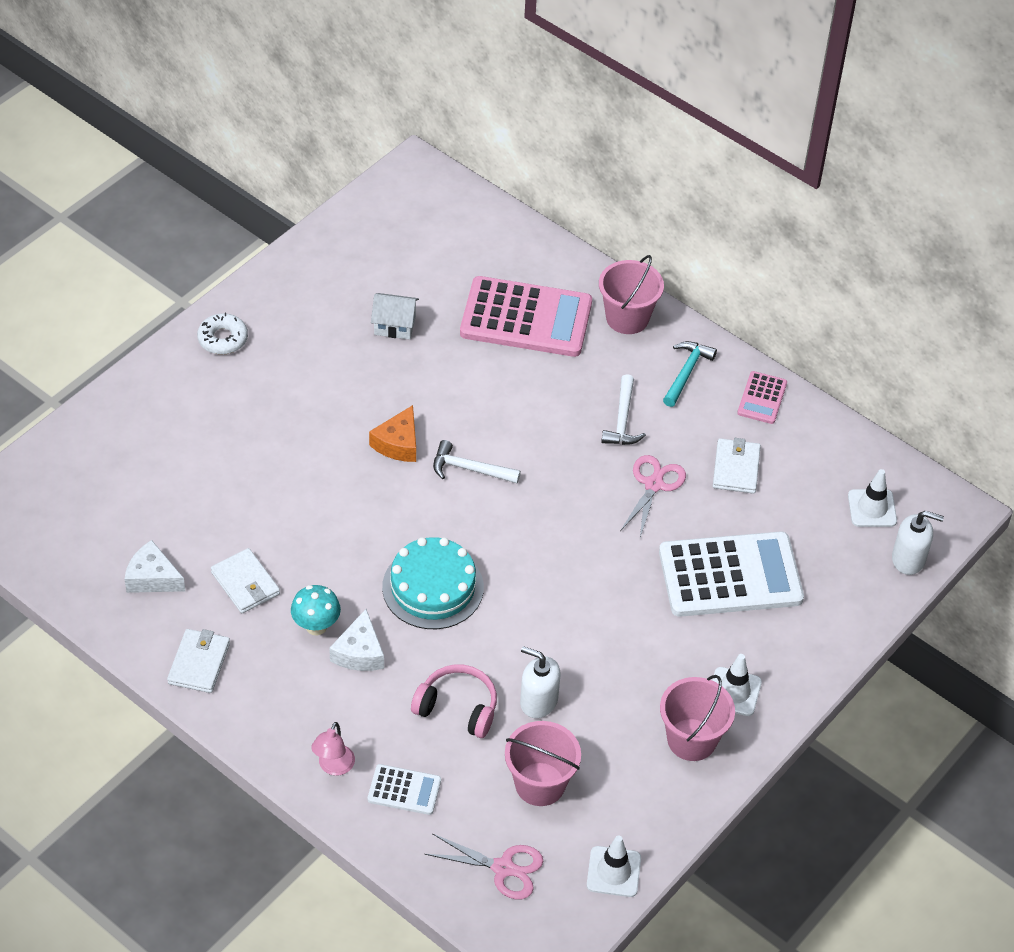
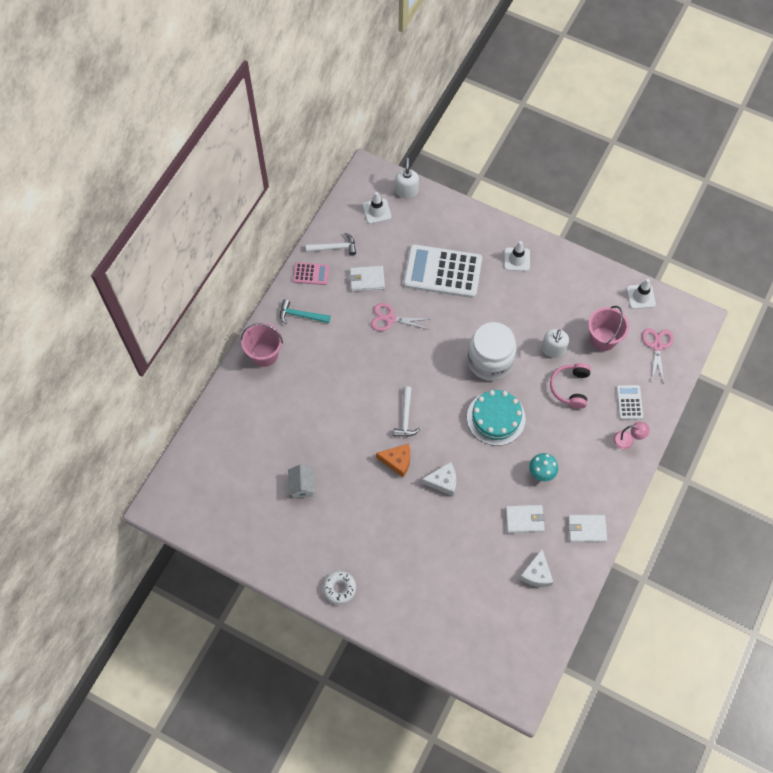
camera: 100 degrees left, 15 degrees up
white wallet [211,548,280,613] -> white wallet turned 45 degrees clockwise [505,505,545,533]
white cheese [329,609,384,671] -> white cheese moved to [421,462,456,496]
pink calculator [460,276,592,357] -> none
white hammer [601,374,646,445] -> white hammer moved to [306,233,356,255]
white calculator [659,531,804,617] -> white calculator turned 60 degrees counterclockwise [403,244,482,298]
pink bucket [660,675,735,761] -> none
none -> white jar [467,322,517,381]

